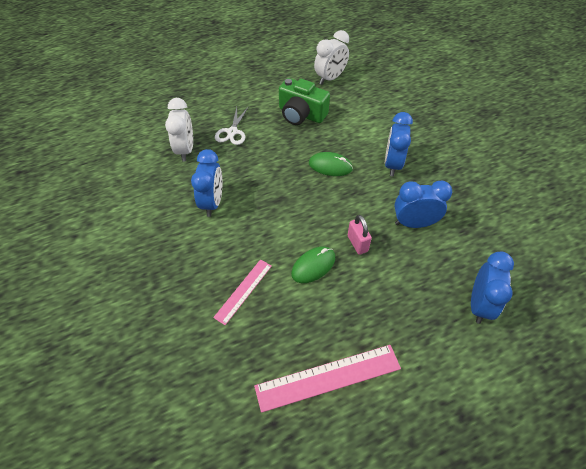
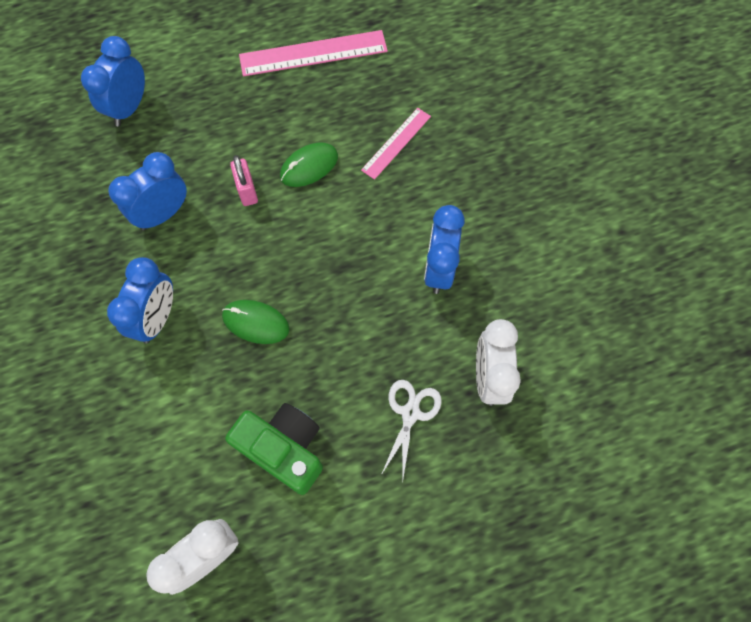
camera: 175 degrees left, 15 degrees up
blue clock [394,181,452,228] -> blue clock turned 135 degrees clockwise [108,152,187,230]

